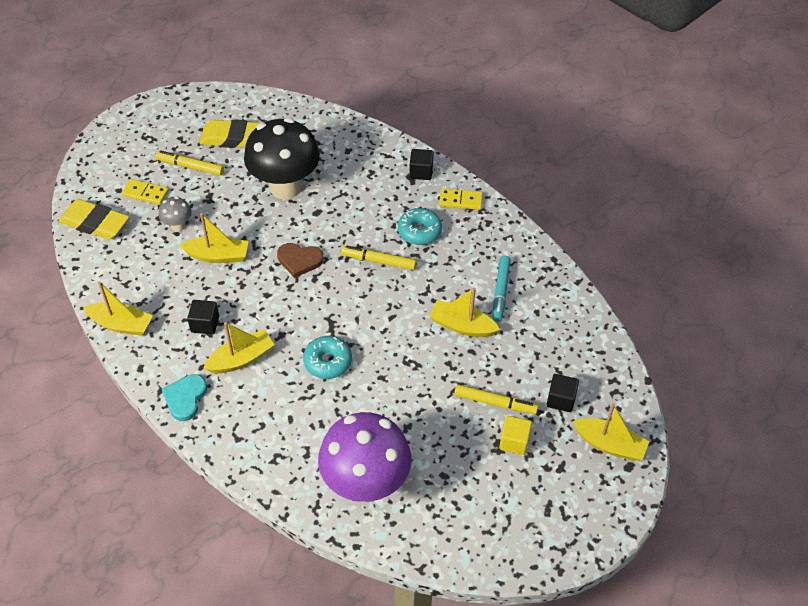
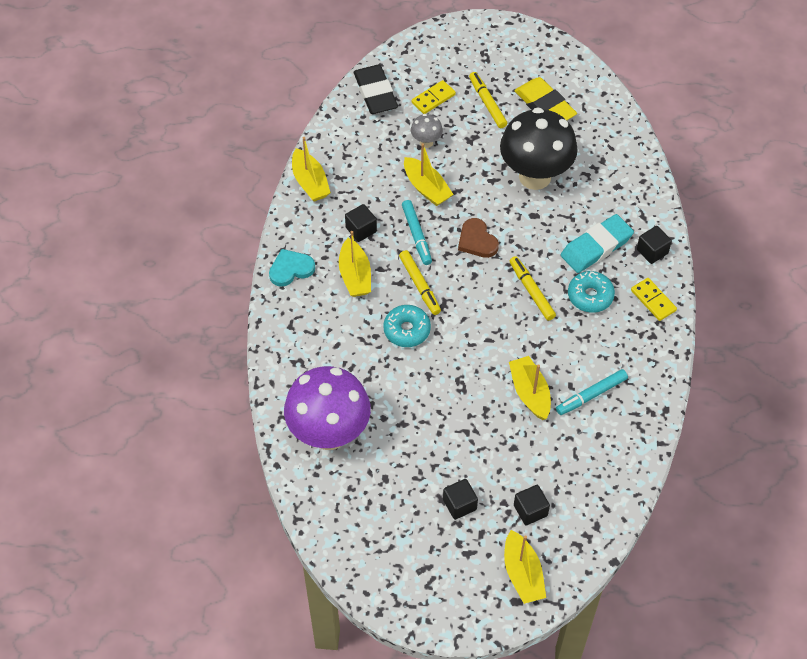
camera: 50 degrees right, 5 degrees up
yellow eraser [58,199,129,240] -> black eraser [354,65,398,114]
yellow domino [122,179,169,205] -> yellow domino turned 75 degrees clockwise [411,80,456,114]
yellow boat [203,322,274,374] -> yellow boat turned 60 degrees clockwise [339,231,371,297]
yellow marker [454,385,538,414] -> yellow marker moved to [399,250,441,315]
yellow cube [499,416,532,455] -> black cube [443,479,478,520]
none -> turquoise marker [402,200,432,265]
none -> turquoise eraser [561,214,634,273]

